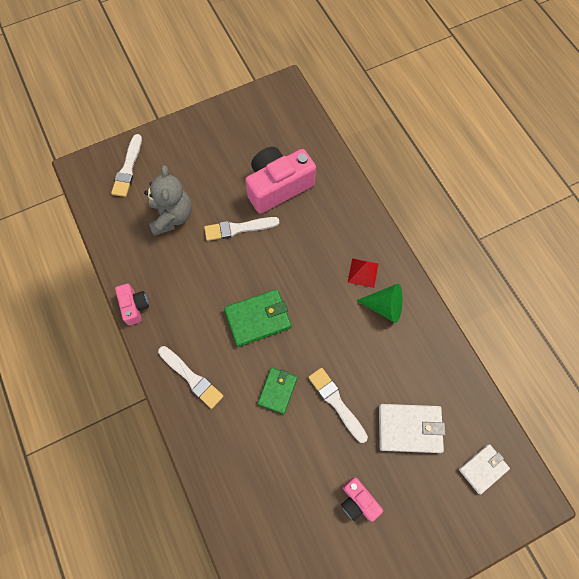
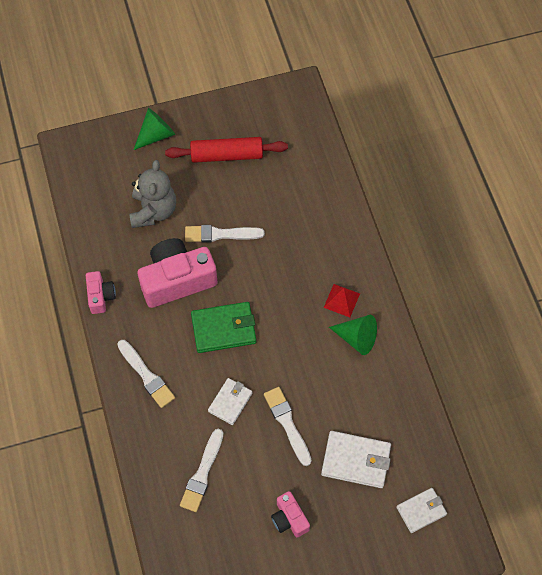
camera: 10 degrees right, 5 degrees down
white brush [111,134,142,197] -> white brush moved to [180,429,223,512]
pink camera [245,147,316,214] -> pink camera moved to [137,238,217,308]
green wallet [258,368,297,414] -> white wallet [208,378,252,425]
none -> green cone [134,108,175,150]
none -> red rolling pin [165,137,288,163]

